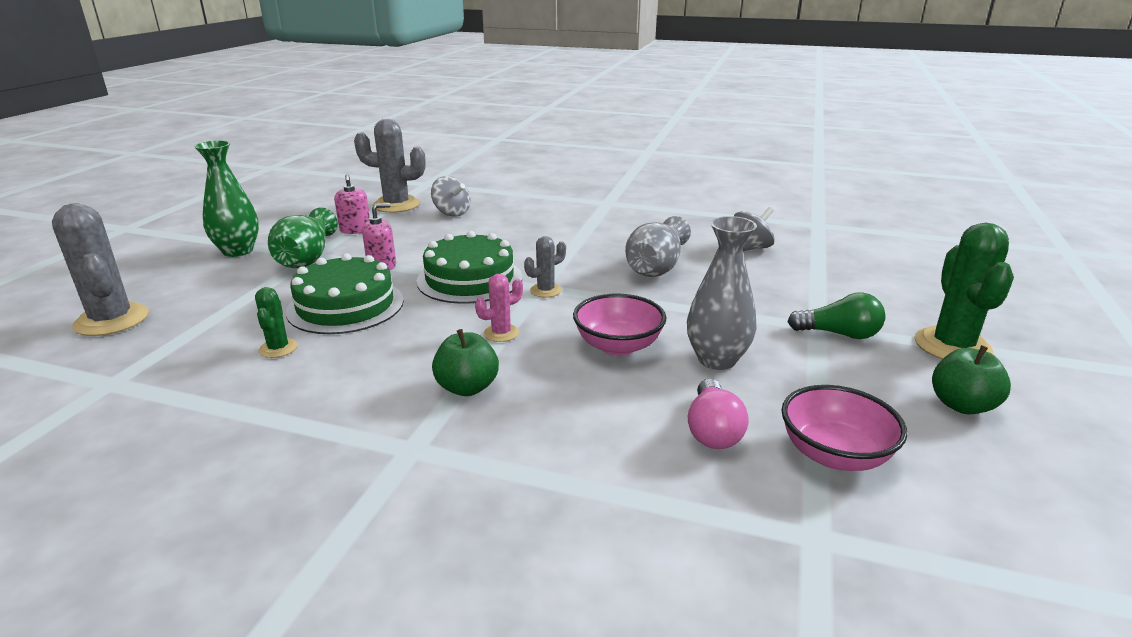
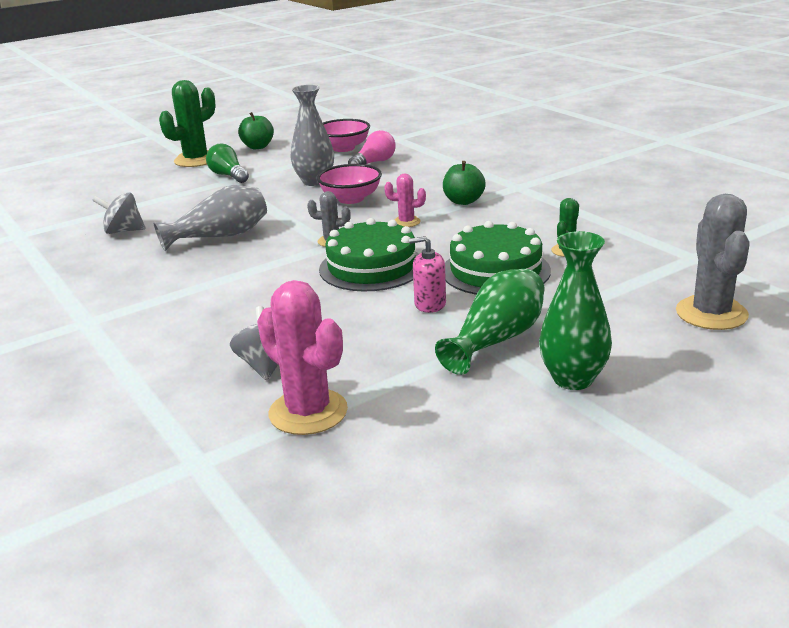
camera: 140 degrees left, 0 degrees up
pink soap dispenser [334,174,370,234] -> none
grey cactus [354,119,426,213] -> pink cactus [257,280,348,435]

